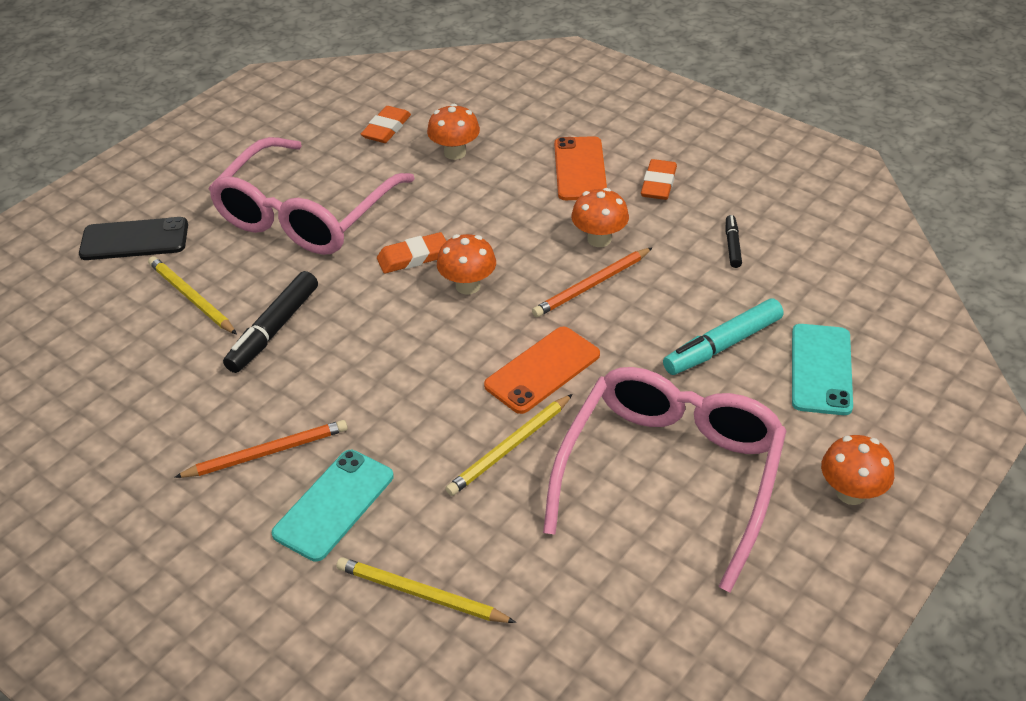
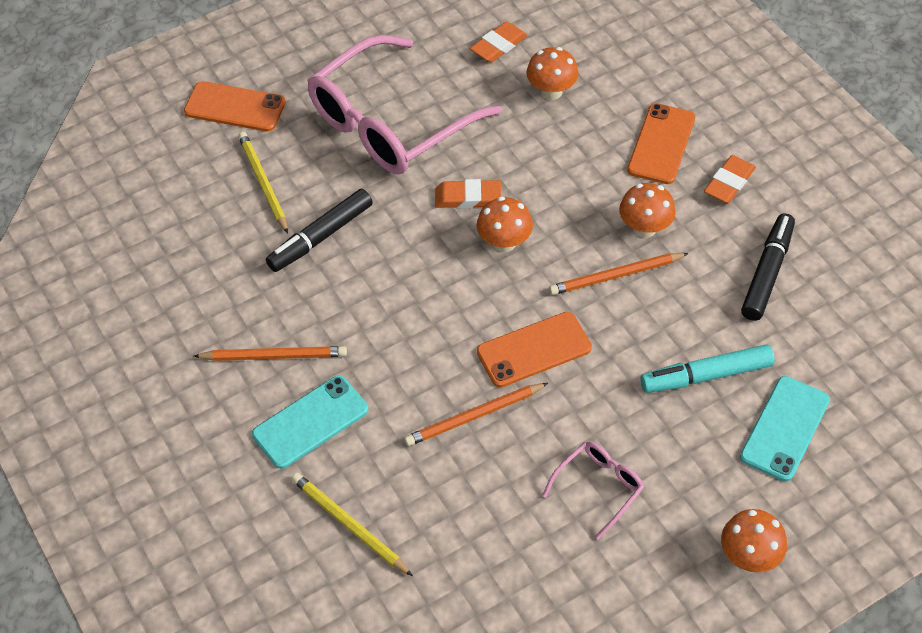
camera: 20 degrees right, 10 degrees up
black phone [79,217,188,260] -> orange phone [184,81,286,132]
yellow pencil [445,394,573,496] -> orange pencil [404,383,548,446]
pink glasses [543,367,787,593] -> pink glasses [542,442,644,540], size x0.43
black marker [726,215,742,268] -> black marker [741,213,795,321], size x1.85

